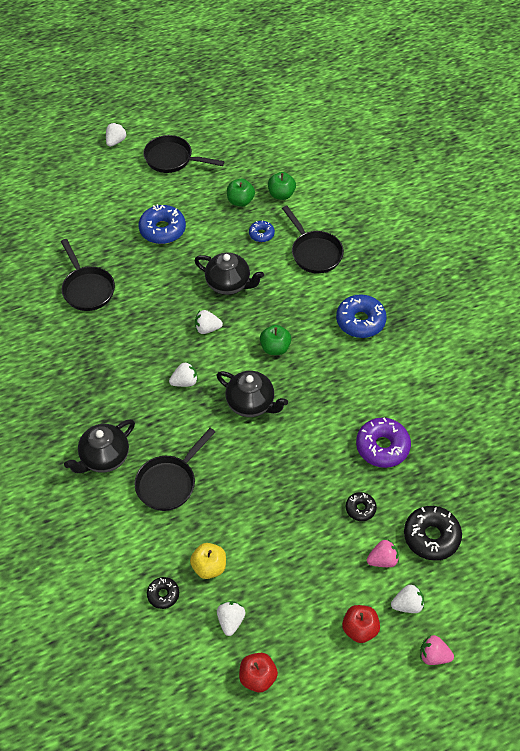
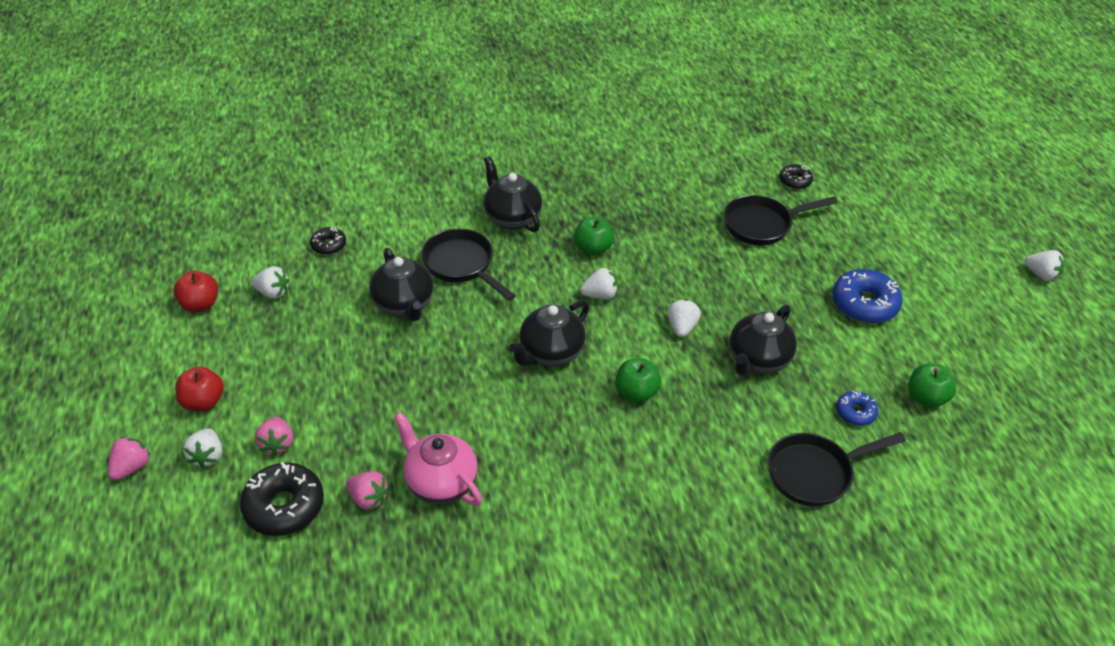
camera: 100 degrees right, 10 degrees down
black pan [143,135,224,173] -> none
white strawberry [169,362,198,387] -> white strawberry turned 90 degrees counterclockwise [580,268,618,299]
yellow apple [190,543,226,579] -> none
green apple [268,172,296,200] -> green apple moved to [574,217,614,256]
blue donut [336,294,387,338] -> none
black donut [346,492,377,521] -> black donut moved to [779,164,813,189]
purple donut [356,418,411,468] -> pink teapot [394,412,482,506]
none -> pink strawberry [346,471,389,510]
none -> black teapot [370,248,433,321]

